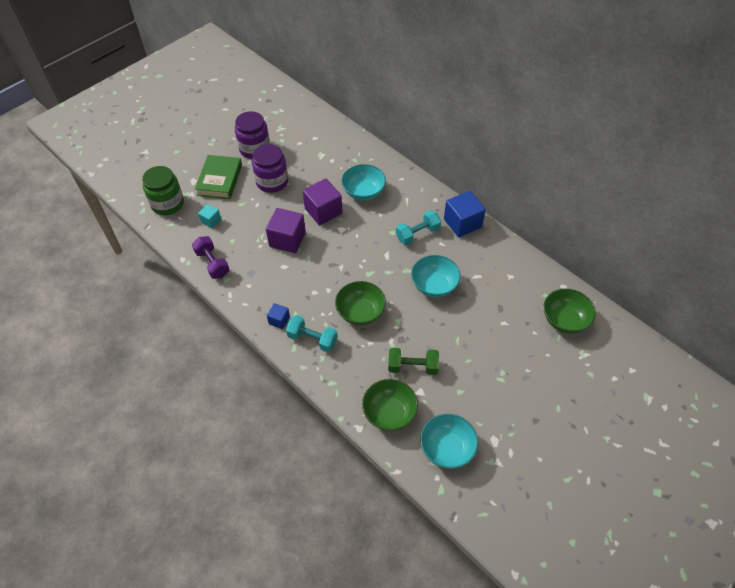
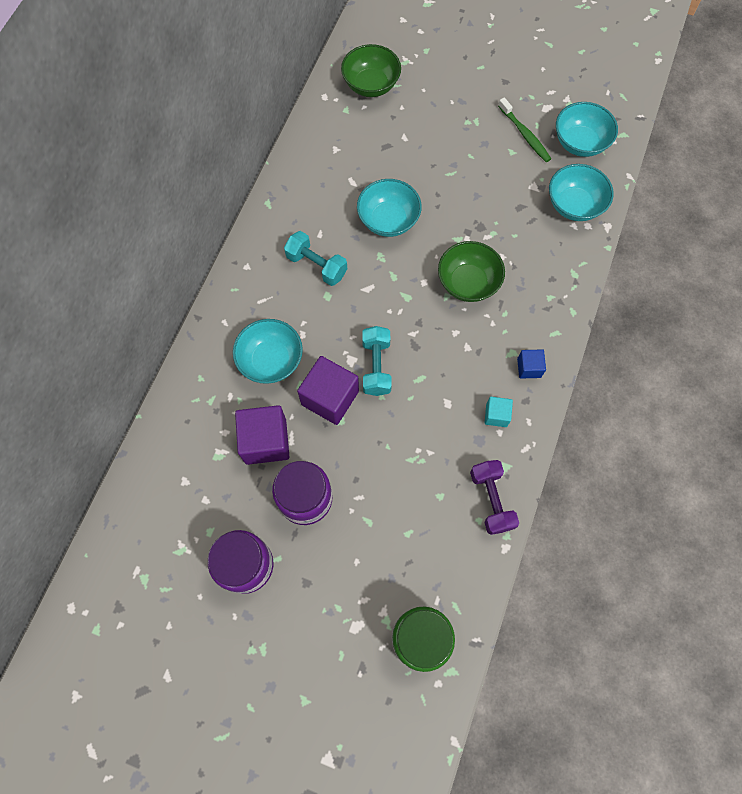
camera: 115 degrees left, 15 degrees up
purple dumbbell [192,236,230,279] -> purple dumbbell turned 45 degrees counterclockwise [470,460,519,535]
green book [195,155,242,199] -> none
turquoise cube [198,204,221,228] -> turquoise cube moved to [485,397,513,427]
purple cube [266,208,306,253] -> purple cube moved to [235,405,289,465]
turquoise dumbbell [286,315,338,352] -> turquoise dumbbell moved to [362,326,392,396]
green bowl [362,379,418,431] -> turquoise bowl [549,164,613,221]
green dumbbell [388,348,439,375] -> none
blue cube [444,191,486,237] -> none
none -> green toothbrush [498,98,551,162]

